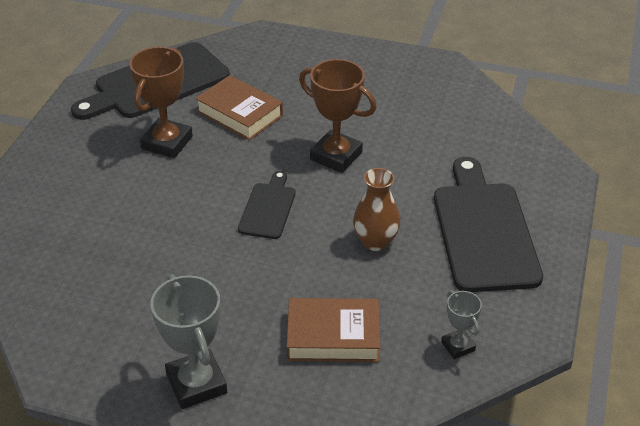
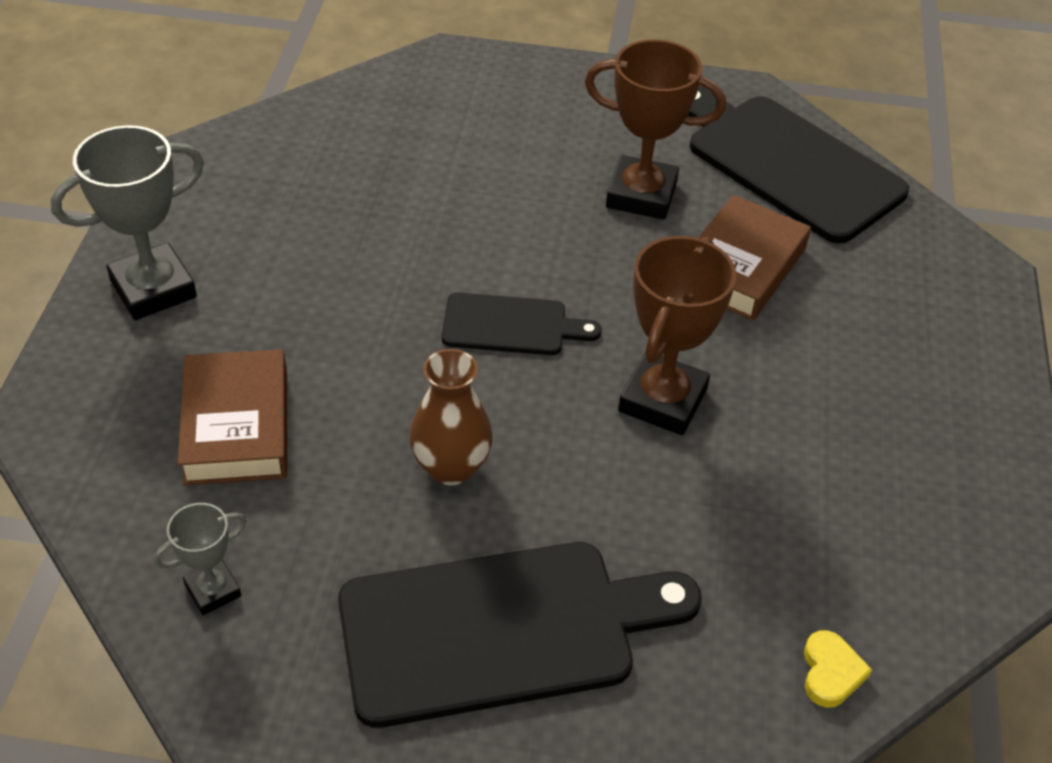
camera: 80 degrees right, 5 degrees up
none -> yellow heart [804,630,872,708]

